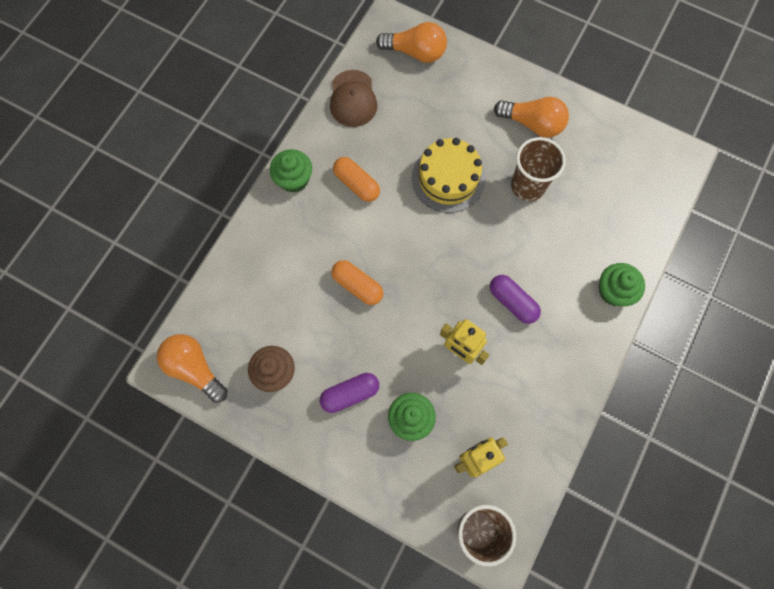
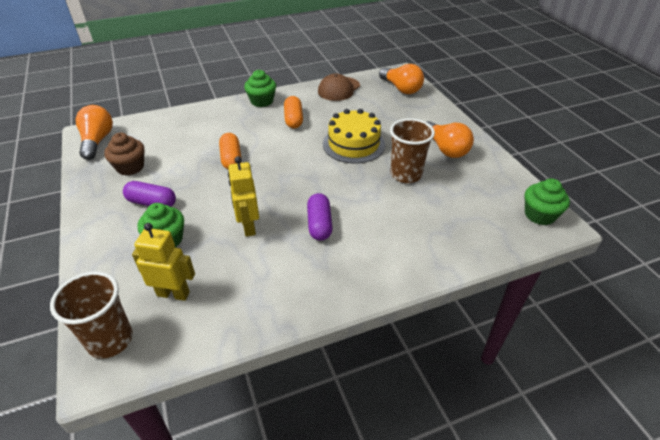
camera: 40 degrees right, 30 degrees down
green cupcake [599,263,645,306] -> green cupcake moved to [525,179,570,225]

